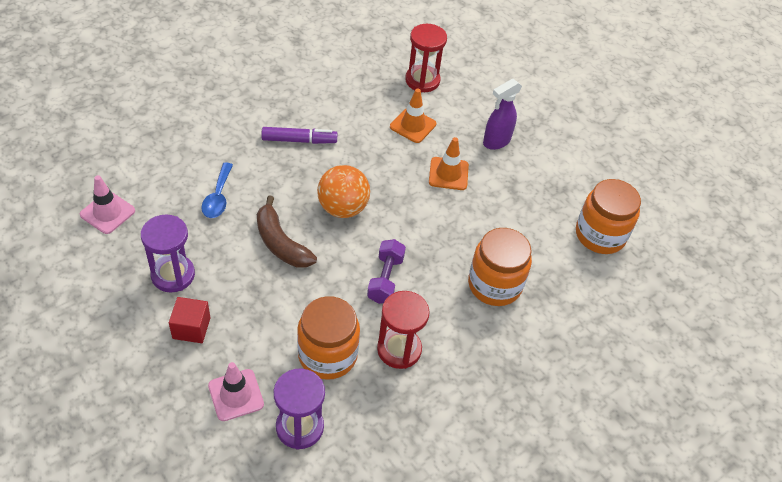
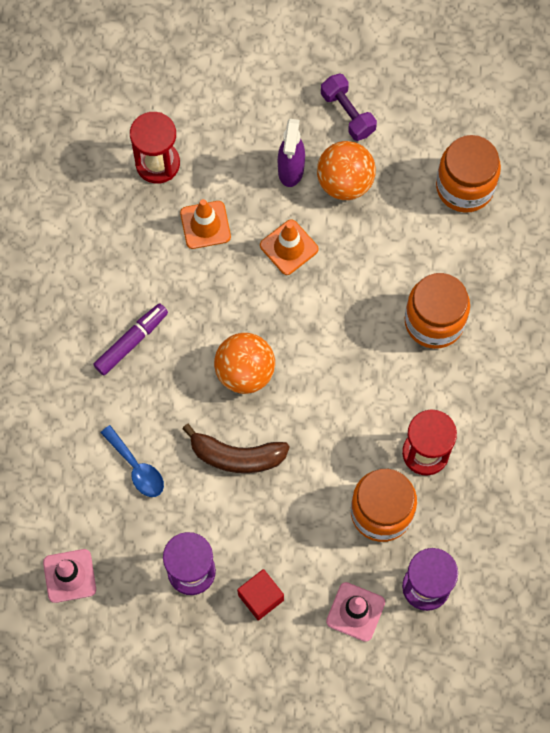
camera: 40 degrees left, 20 degrees up
purple dumbbell [367,239,406,304] -> purple dumbbell moved to [321,73,377,141]
none -> orange ball [317,141,376,200]

